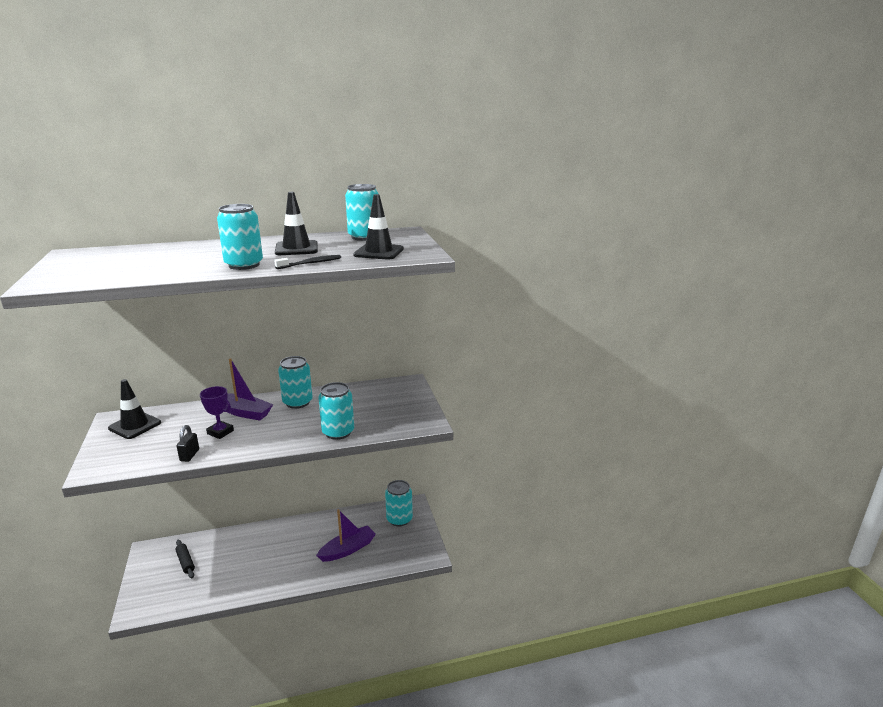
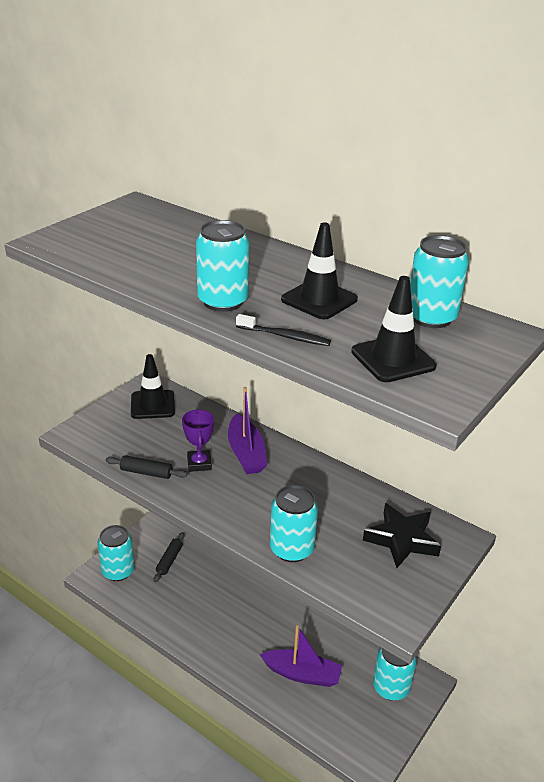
camera: 50 degrees right, 10 degrees up
black padlock [176,425,199,462] -> black rolling pin [105,455,188,479]
turquoise can [278,356,313,409] -> turquoise can moved to [98,525,135,581]
none -> black star [363,503,441,568]

